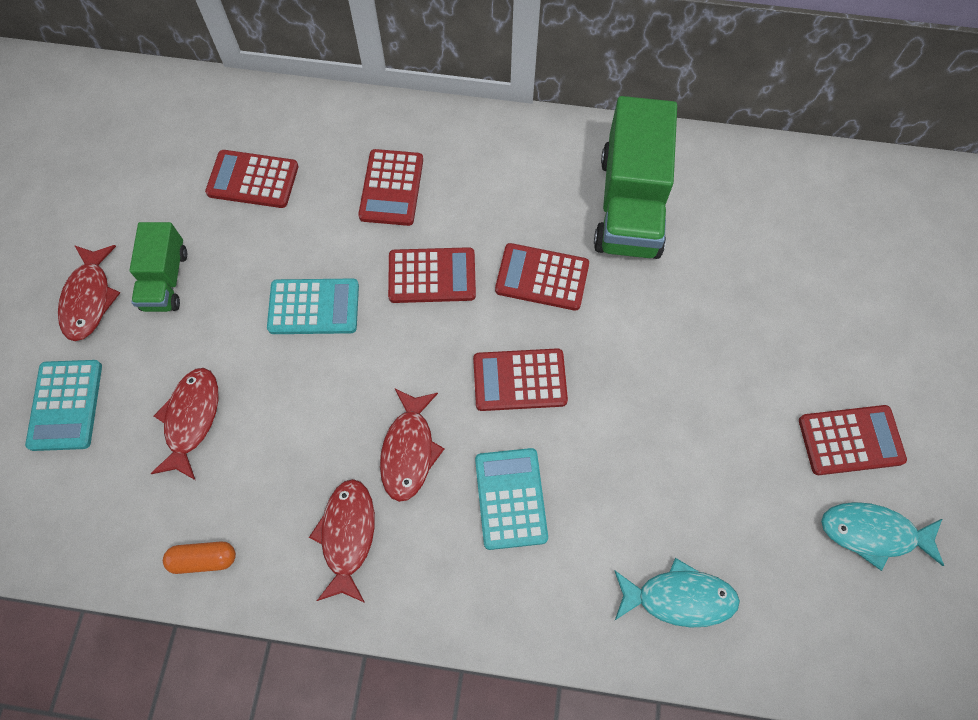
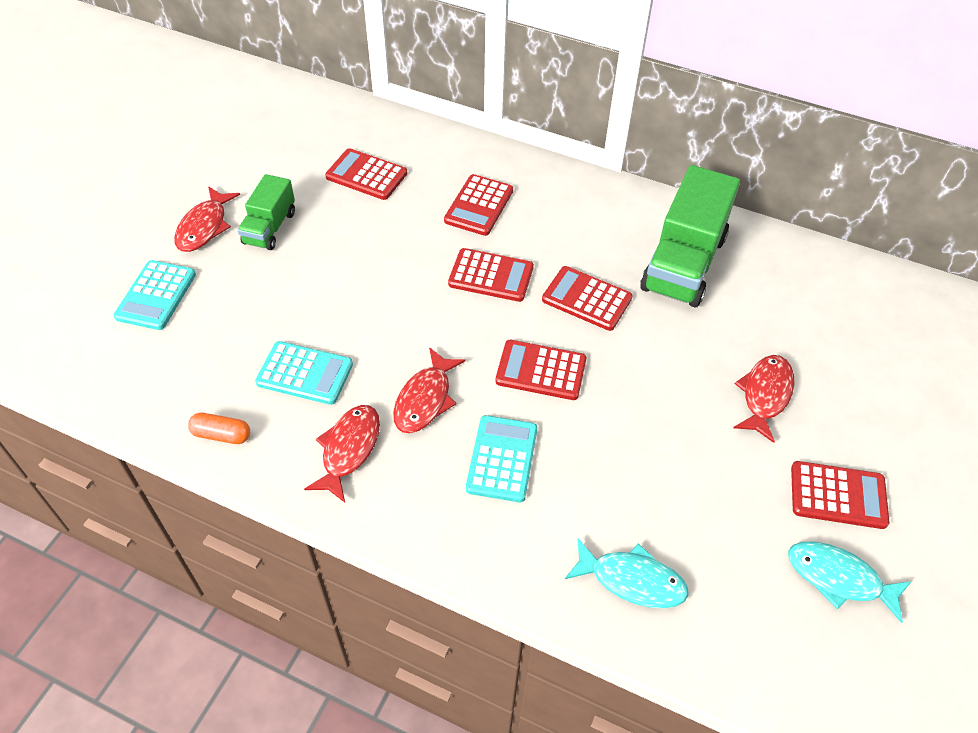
camera: 15 degrees right, 15 degrees down
red fish [150,368,218,480] -> red fish moved to [733,355,795,443]
turquoise calculator [267,279,359,334] -> turquoise calculator moved to [255,341,353,405]

